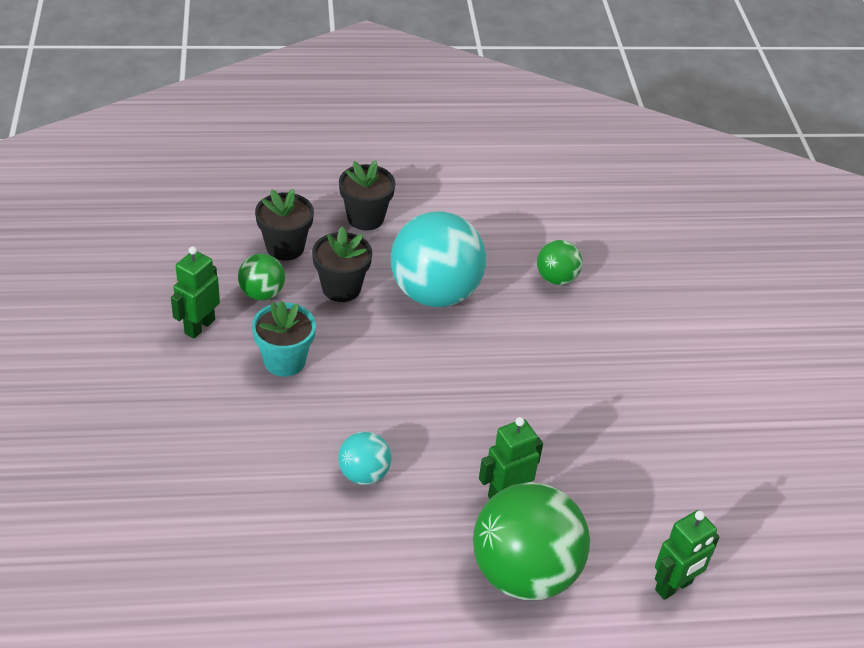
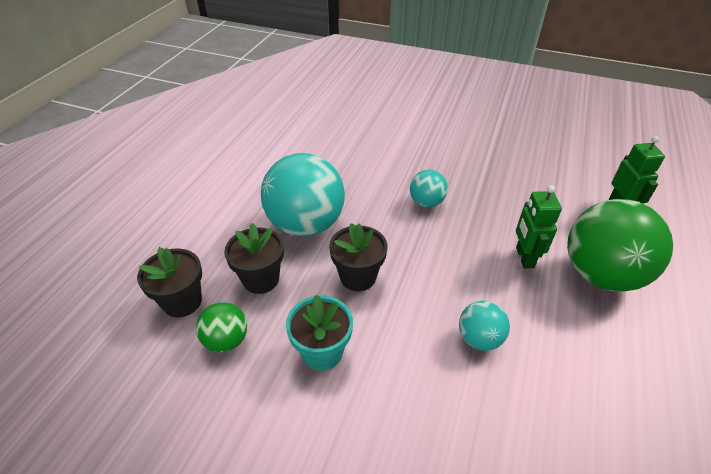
camera: 60 degrees left, 0 degrees up
green robot [171,246,220,339] -> none
black flower pot [339,160,396,230] -> black flower pot moved to [329,223,388,291]
green ball [537,240,582,285] -> none
none -> turquoise ball [410,170,448,207]

